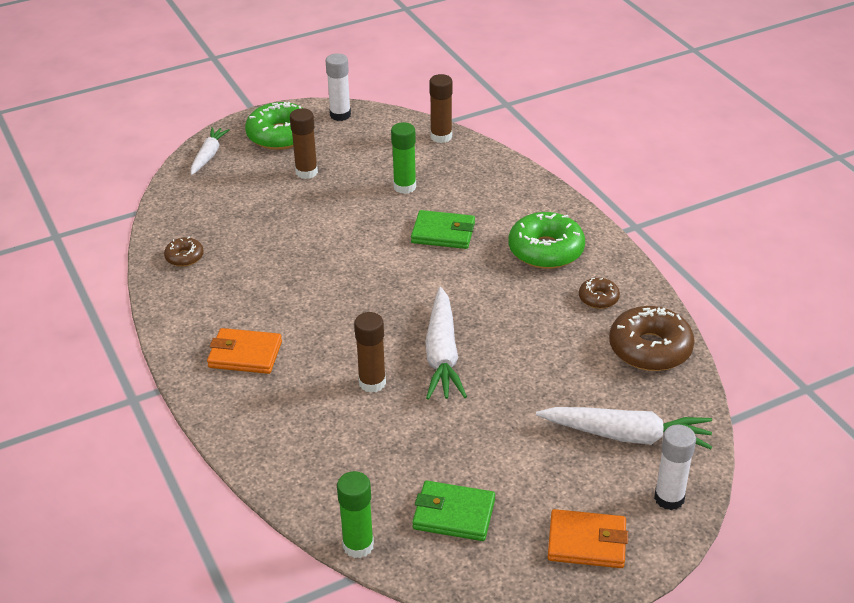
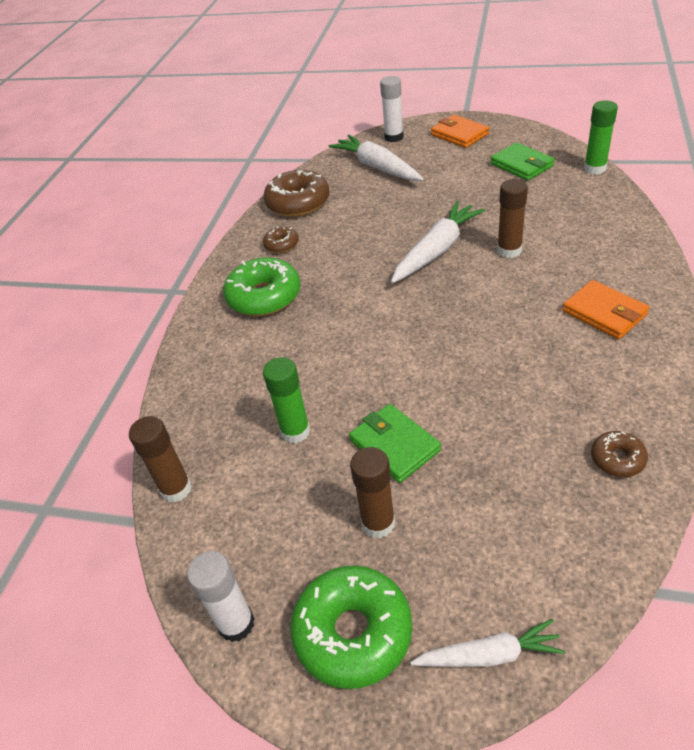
camera: 135 degrees left, 5 degrees up
white carrot [191,127,230,175] -> white carrot turned 150 degrees counterclockwise [410,619,565,667]
green wallet [411,210,475,249] -> green wallet moved to [349,404,441,483]

